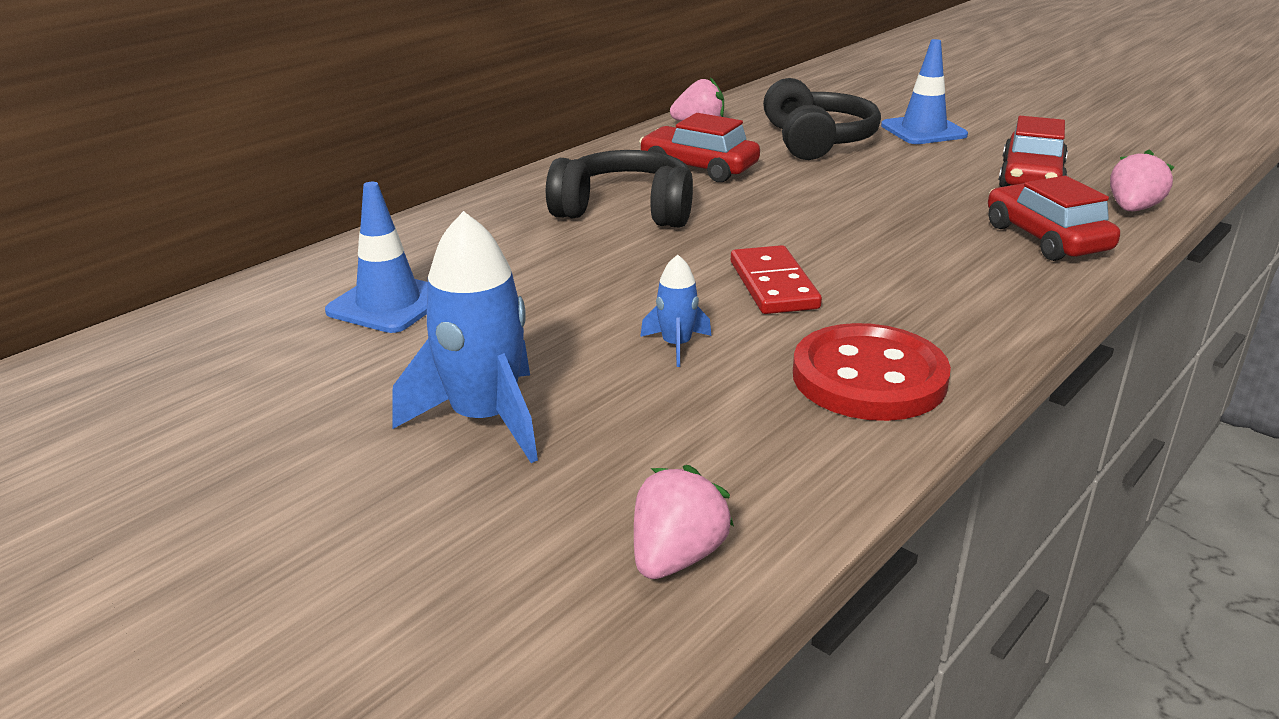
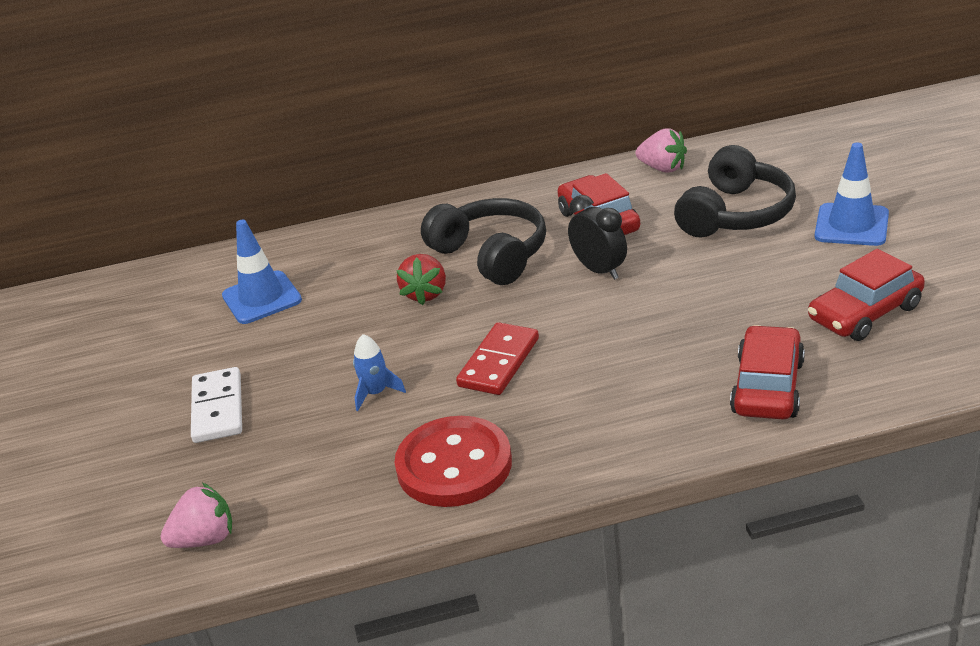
camera: 40 degrees right, 5 degrees up
blue rocket [392,211,538,463] -> white domino [191,367,242,443]
pink strawberry [1110,149,1174,211] -> none
none -> red strawberry [396,254,446,305]
none -> black clock [568,195,627,280]

